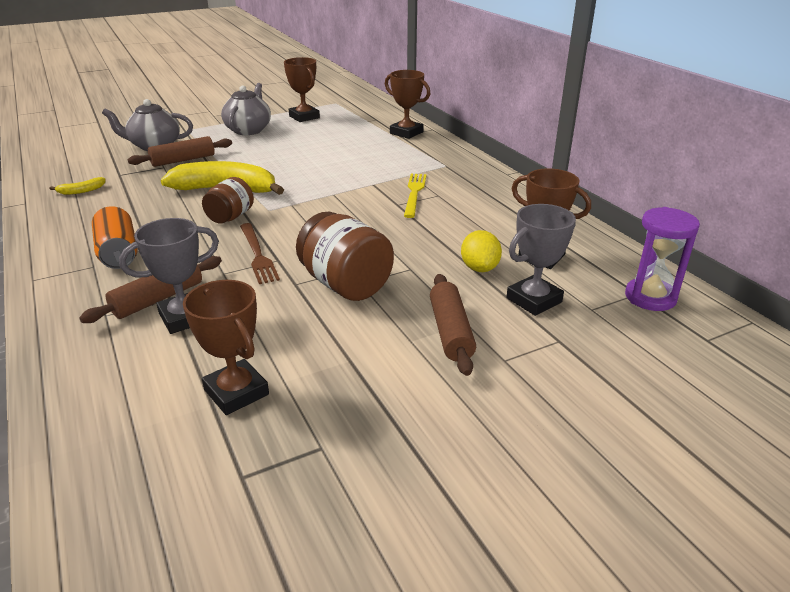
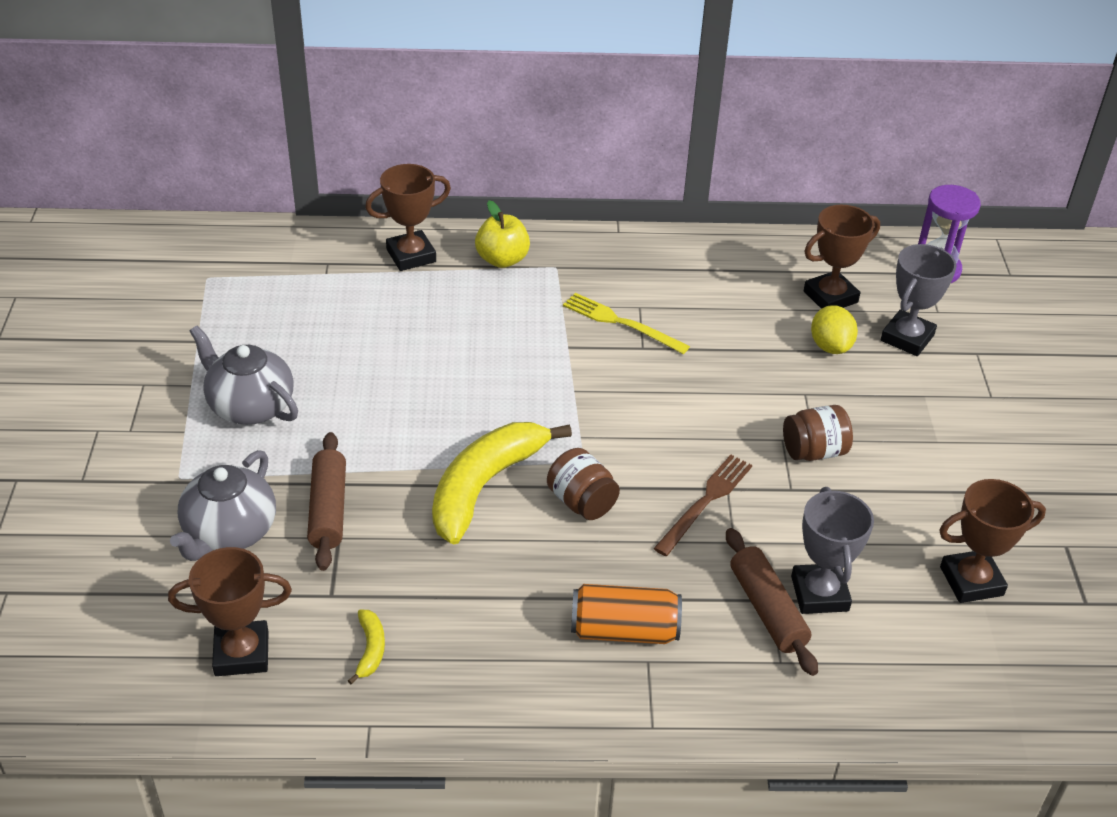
camera: 65 degrees left, 10 degrees up
brown fork [240,223,280,284] -> brown fork turned 60 degrees counterclockwise [653,455,752,556]
brown trophy [284,57,320,122] -> brown trophy moved to [168,547,292,676]
brown jar [296,212,394,301] -> brown jar [783,405,853,461], size x0.62
brown rolling pin [430,274,476,376] -> none
yellow lemon [461,230,502,272] -> yellow lemon turned 60 degrees clockwise [811,305,858,354]
grey trophy [506,204,576,316] -> grey trophy turned 45 degrees clockwise [881,244,956,356]
none -> yellow apple [475,200,530,268]

